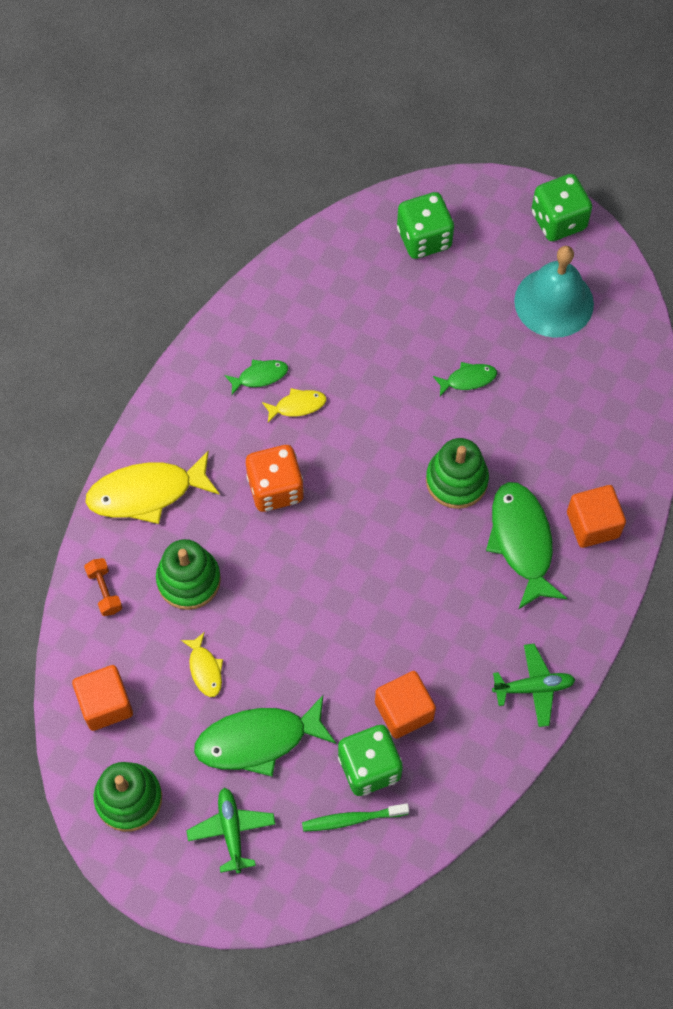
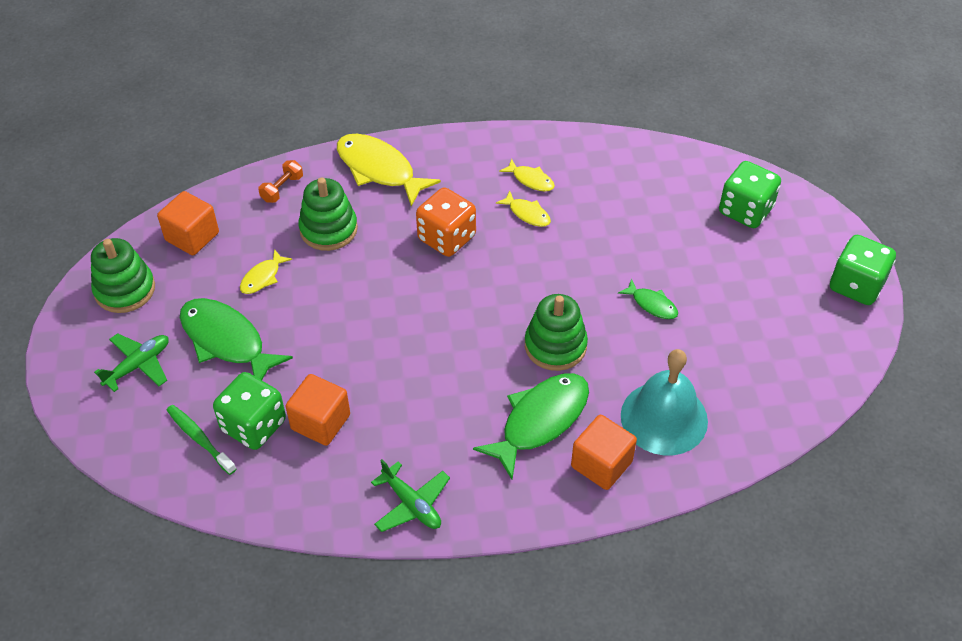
camera: 55 degrees right, 15 degrees down
green fish [224,359,288,395] -> yellow fish [499,159,555,191]
turquoise bell [514,246,594,338] -> turquoise bell moved to [621,349,708,455]

